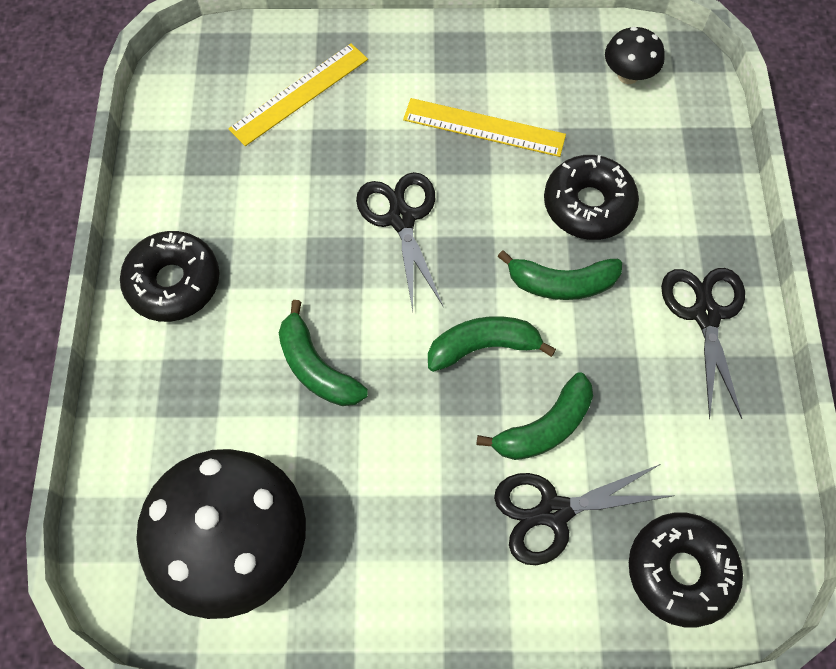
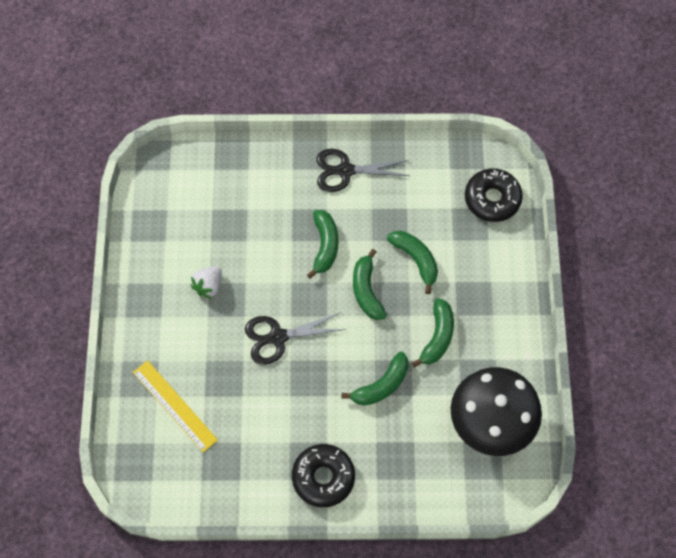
camera: 90 degrees left, 0 degrees up
yellow ruler [403,98,566,157] -> white strawberry [191,266,222,299]
black scissors [494,464,672,565] -> none
black donut [544,155,639,240] -> none
black mushroom [605,27,665,84] -> none
none -> green banana [411,298,454,368]

